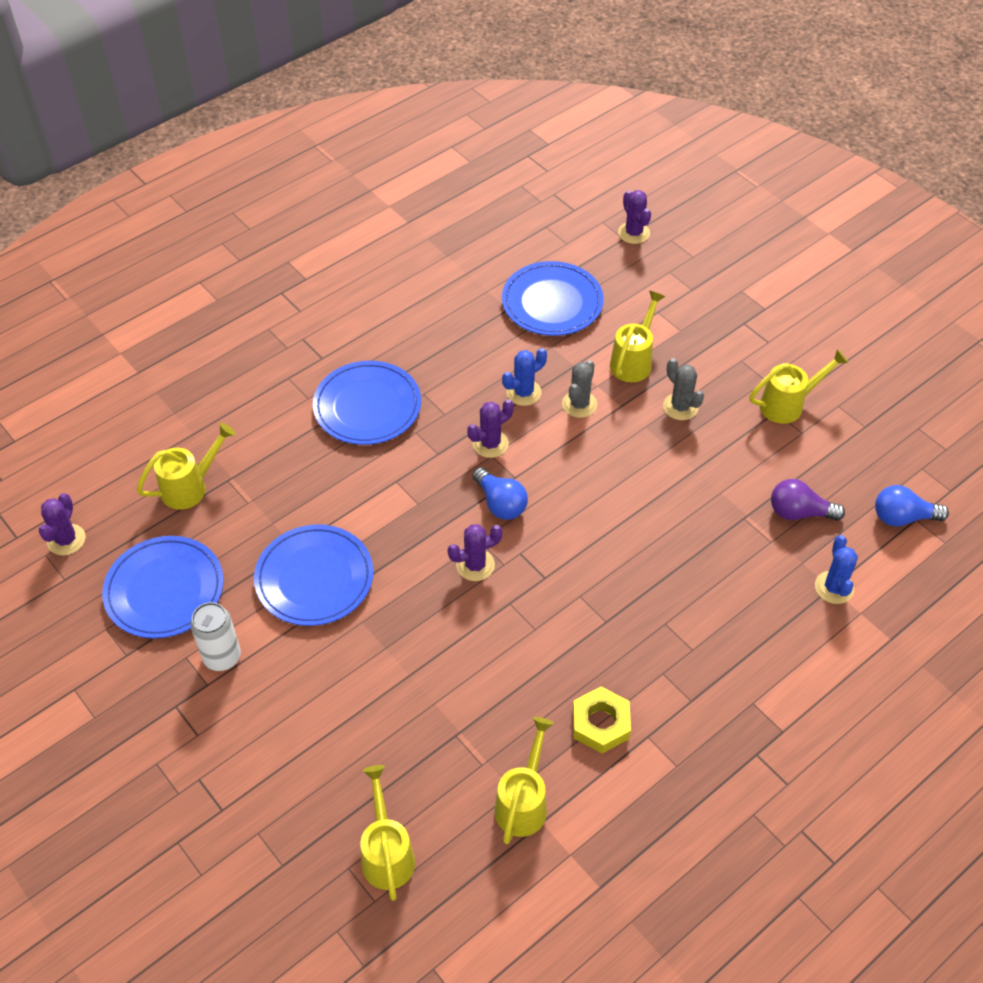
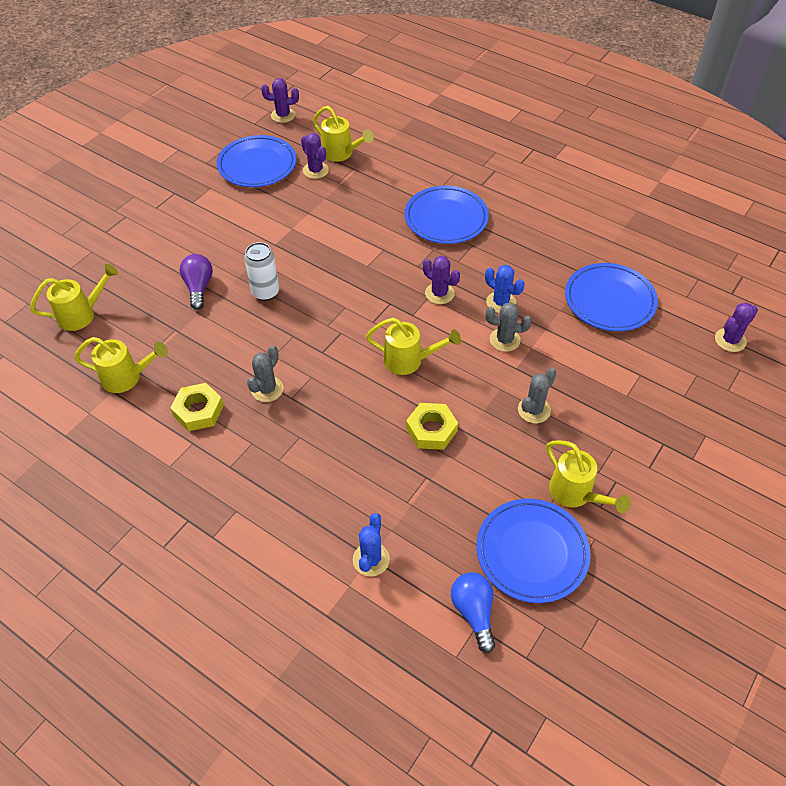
camera: 75 degrees right, 0 degrees up
white can [190,602,241,671] -> white can moved to [244,242,279,301]
blue plate [254,525,373,626] -> blue plate moved to [477,499,591,603]
purple cactus [448,524,503,581] -> purple cactus moved to [301,133,329,179]
blue light bulb [472,467,528,520] -> none
yellow watering can [610,291,666,382] -> yellow watering can moved to [366,318,461,375]
purple light bulb [771,479,845,521] -> purple light bulb moved to [180,254,213,310]
blue cactus [815,535,858,604] -> blue cactus turned 60 degrees counterclockwise [353,513,390,577]
none -> grey cactus [247,345,284,402]
none -> yellow nut [406,403,458,450]

